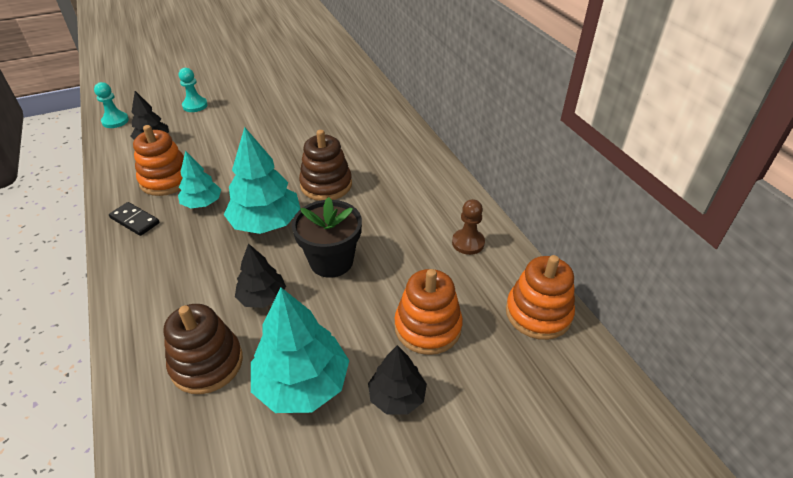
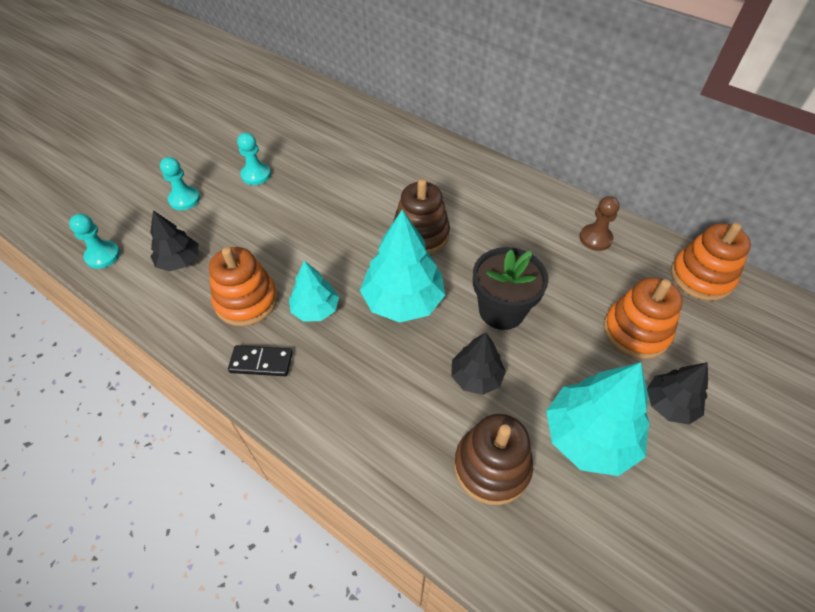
camera: 30 degrees left, 10 degrees up
none -> turquoise pawn [237,133,271,185]

